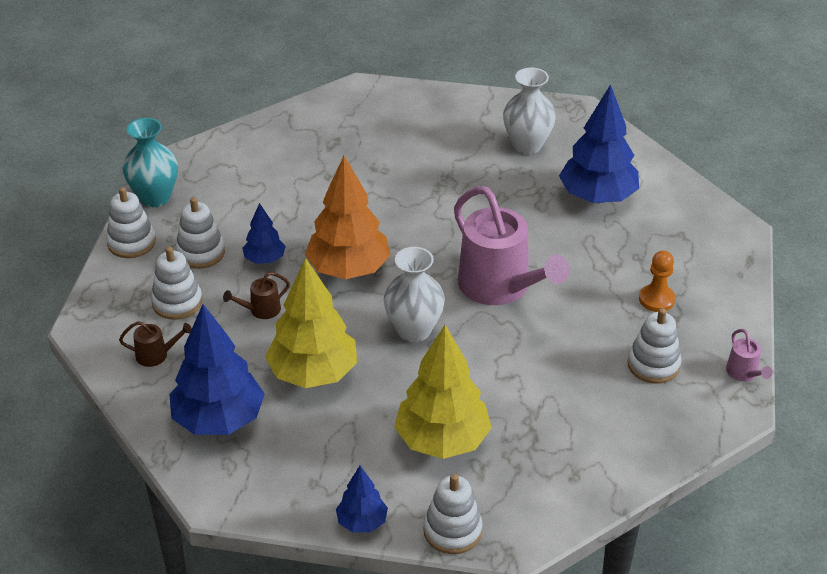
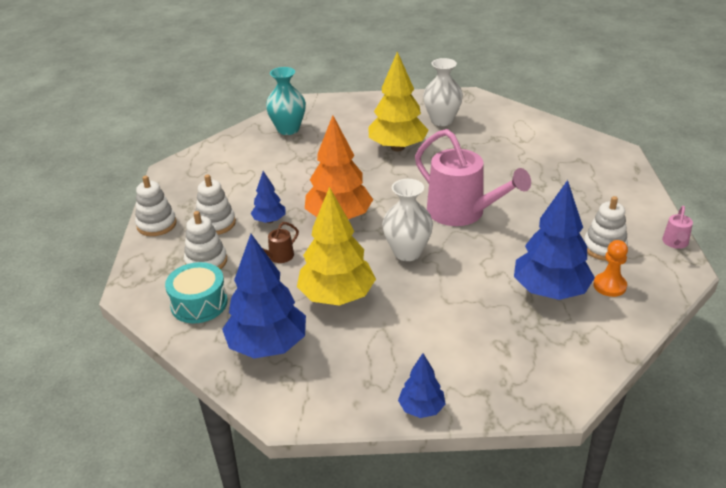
camera: 10 degrees left, 5 degrees down
brown watering can [119,321,192,367] -> turquoise drum [165,262,228,323]
turquoise vase [122,118,178,207] -> turquoise vase moved to [266,67,306,135]
yellow tree [394,325,492,459] -> yellow tree moved to [368,51,429,151]
white stacking toy [423,474,483,554] -> none
blue tree [559,84,639,203] -> blue tree moved to [514,180,595,300]
orange pawn [639,251,675,312] -> orange pawn moved to [593,240,628,297]
pink watering can [726,329,773,381] -> pink watering can turned 45 degrees clockwise [662,206,693,249]

